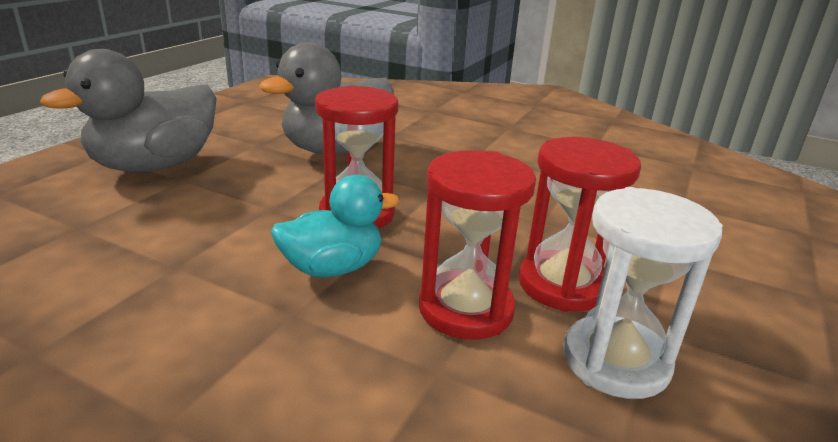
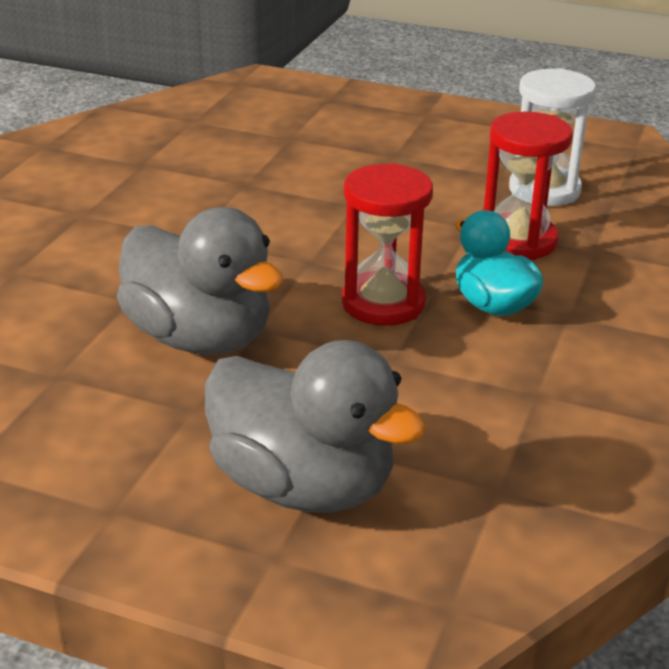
camera: 95 degrees left, 5 degrees up
red hourglass [519,137,641,312] -> none

